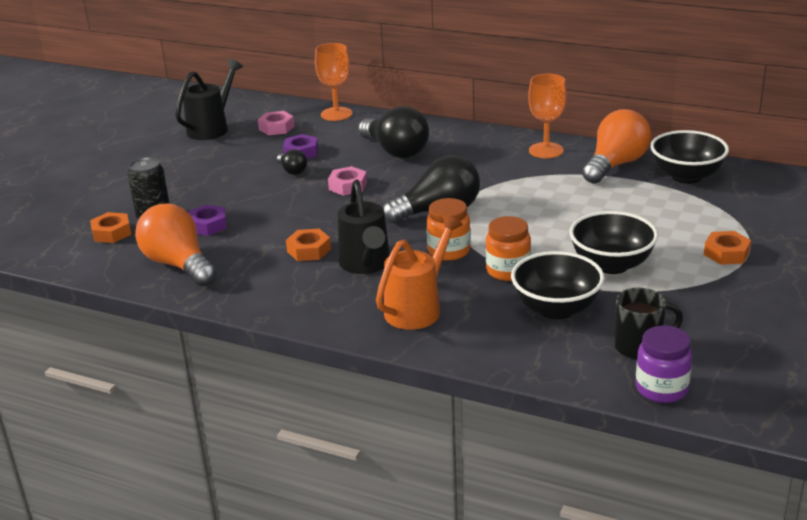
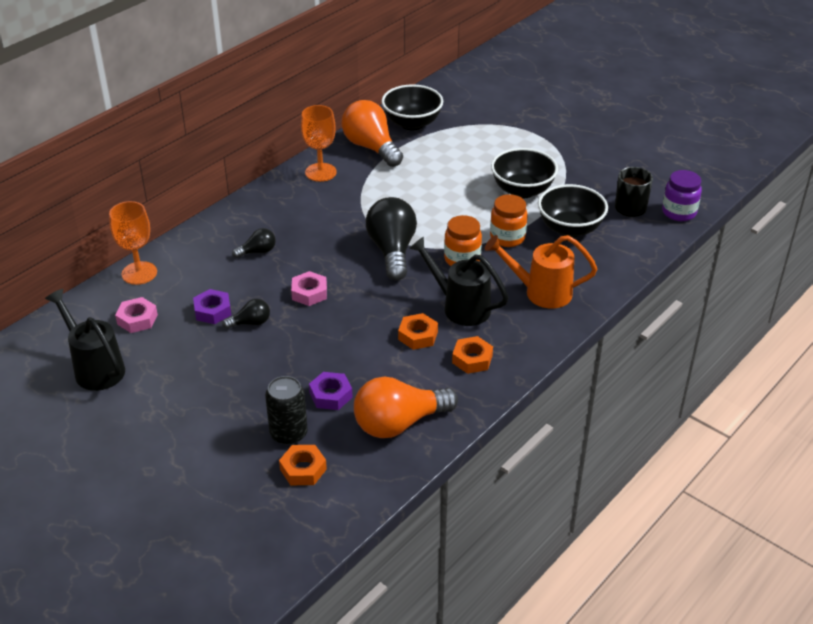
camera: 75 degrees left, 10 degrees up
black watering can [338,179,390,274] -> black watering can turned 150 degrees counterclockwise [409,236,508,326]
black light bulb [358,106,429,158] -> black light bulb [232,228,275,258], size x0.48
orange watering can [376,215,463,330] -> orange watering can turned 45 degrees counterclockwise [485,235,597,309]
orange nut [704,231,751,265] -> orange nut moved to [452,336,493,374]

